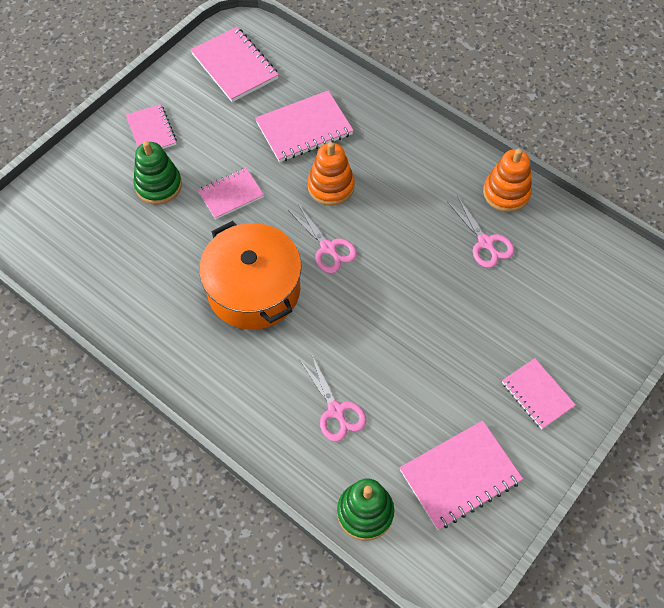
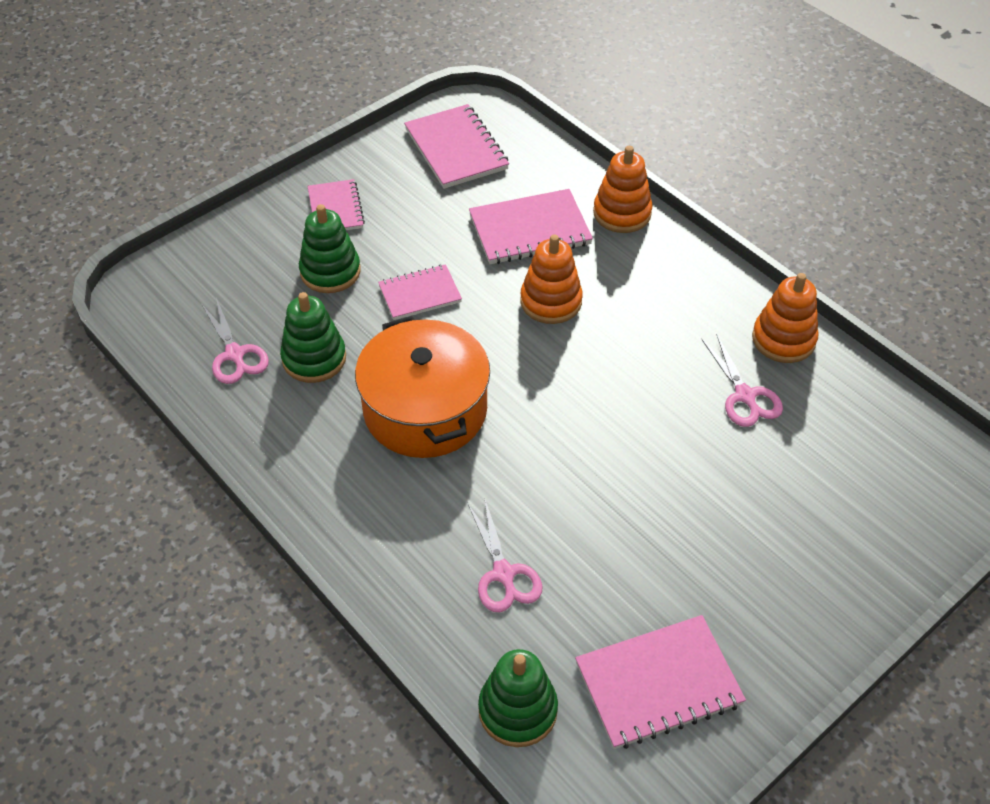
camera: 10 degrees right, 10 degrees down
pink scissors [288,204,357,273] -> pink scissors moved to [202,298,269,384]
pink notebook [502,358,576,429] -> none
none -> green stacking toy [280,292,346,383]
none -> orange stacking toy [593,146,653,233]

